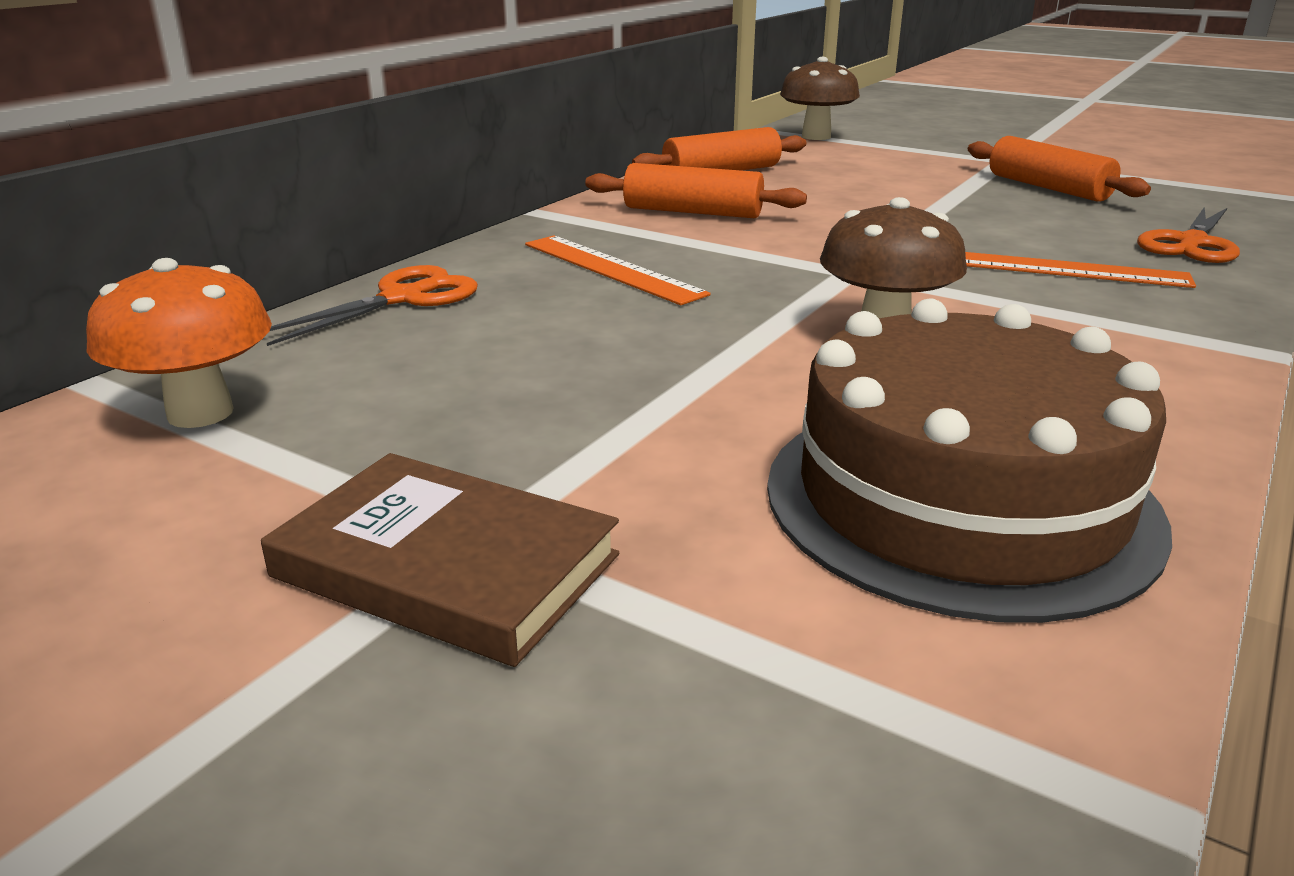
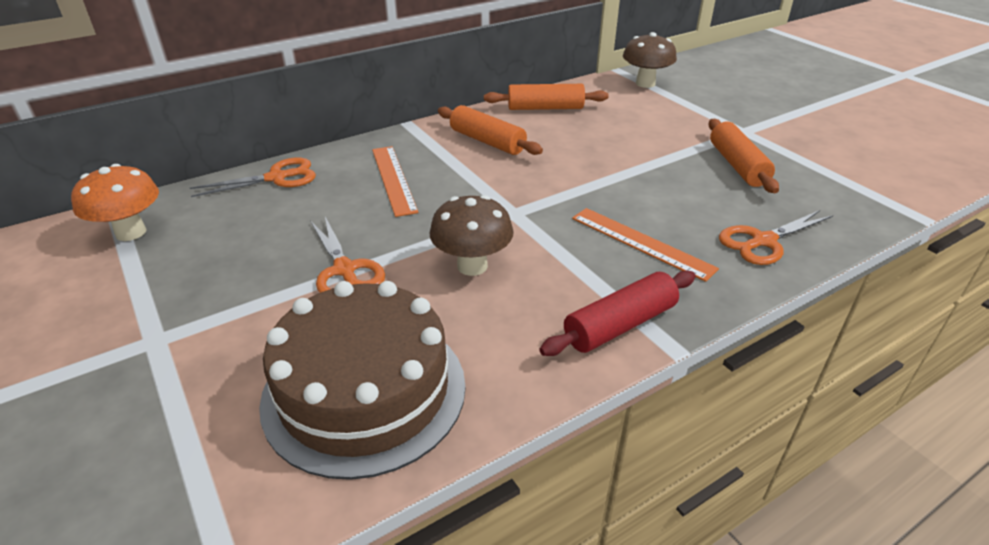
camera: 25 degrees right, 10 degrees up
brown book [261,453,619,667] -> none
none -> orange scissors [311,217,385,293]
none -> red rolling pin [539,271,696,356]

